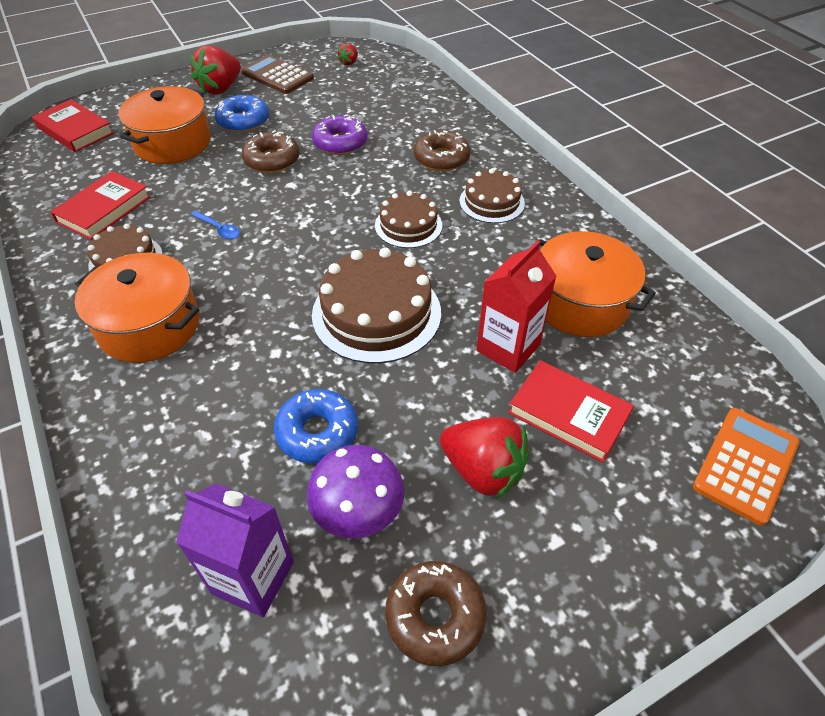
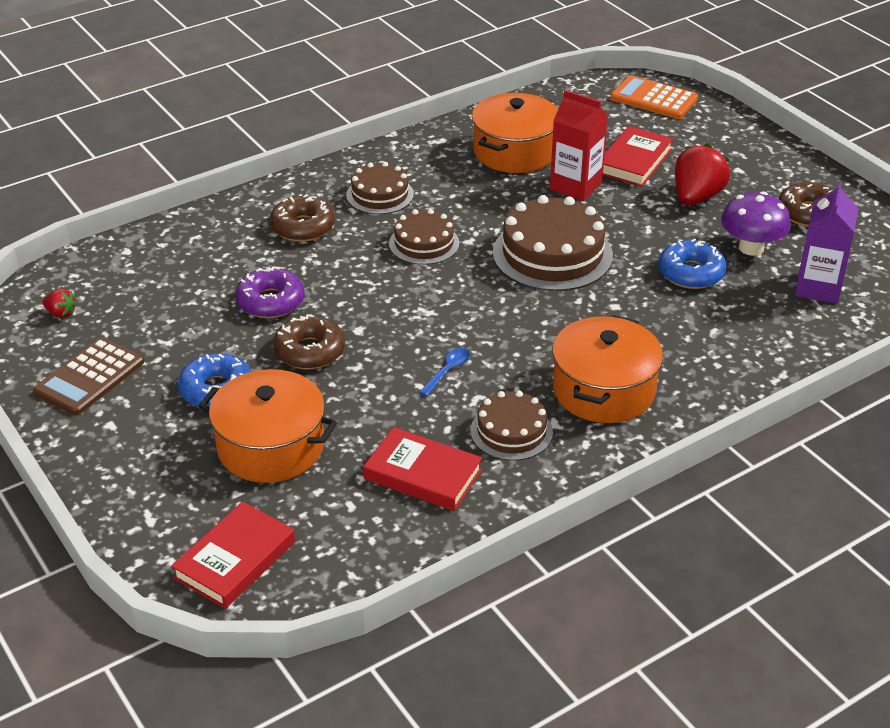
camera: 95 degrees left, 10 degrees down
red strawberry [190,45,241,95] -> none

